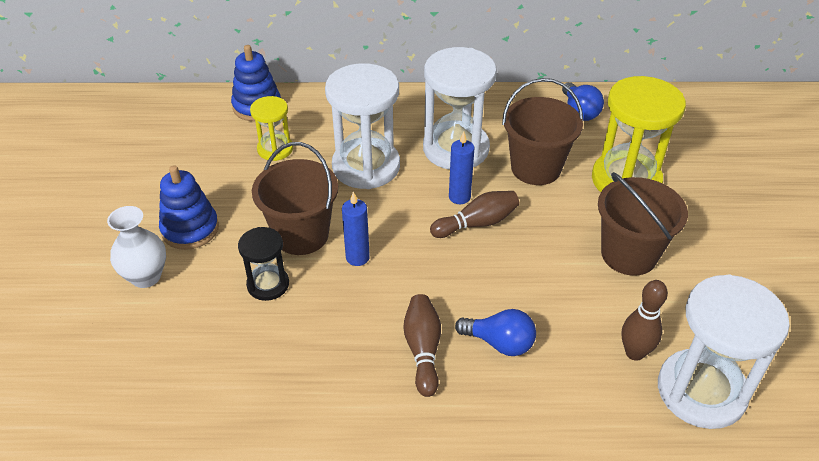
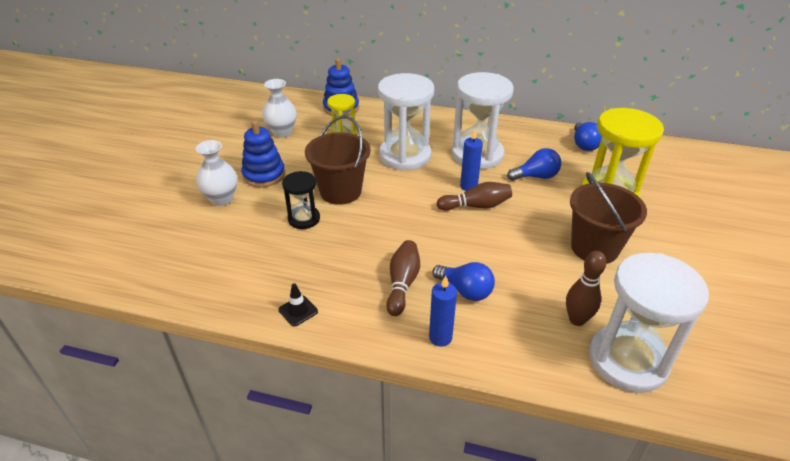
camera: 15 degrees right, 5 degrees down
blue candle [342,192,370,266] -> blue candle moved to [429,276,457,347]
brown bucket [502,78,583,185] -> blue light bulb [507,148,561,181]
none -> white vase [262,79,297,137]
none -> black traffic cone [278,283,318,326]

